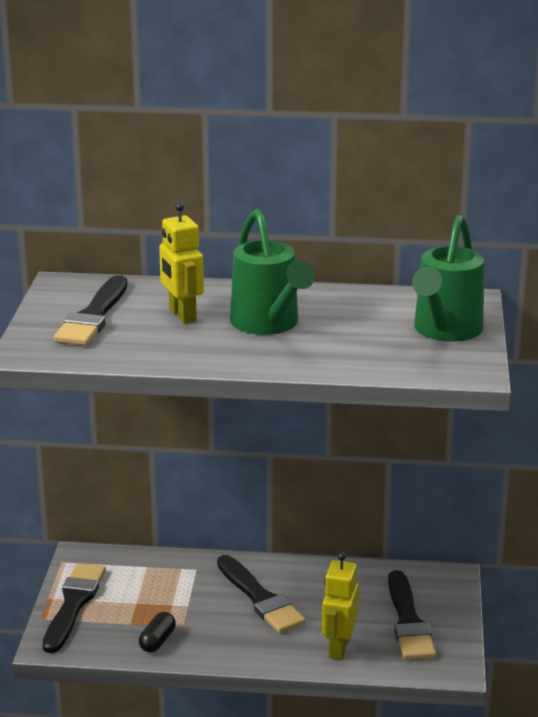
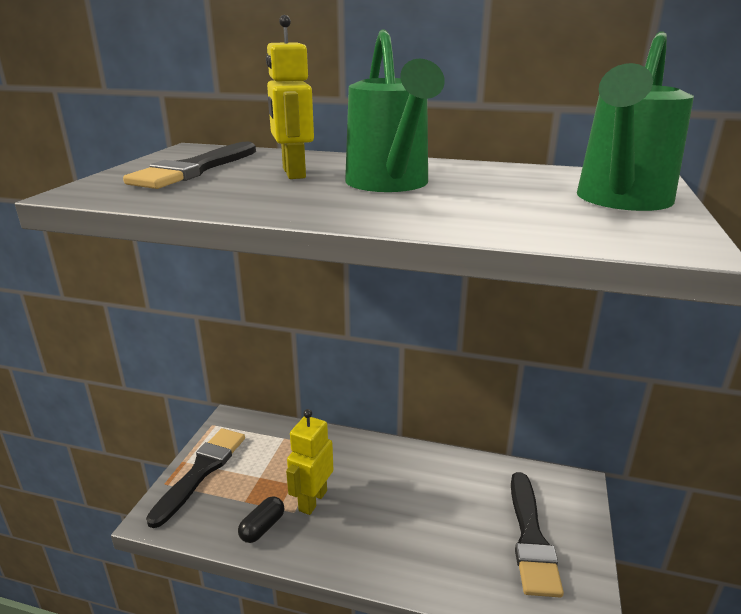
camera: 10 degrees right, 0 degrees up
black brush [217,555,306,633] -> none
yellow robot [322,552,359,660] -> yellow robot moved to [286,409,333,515]

